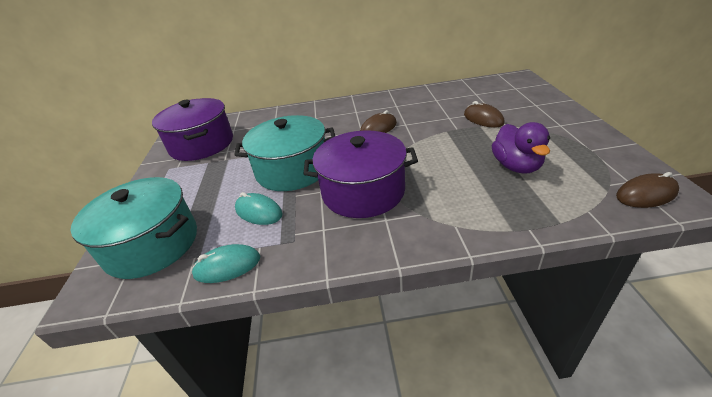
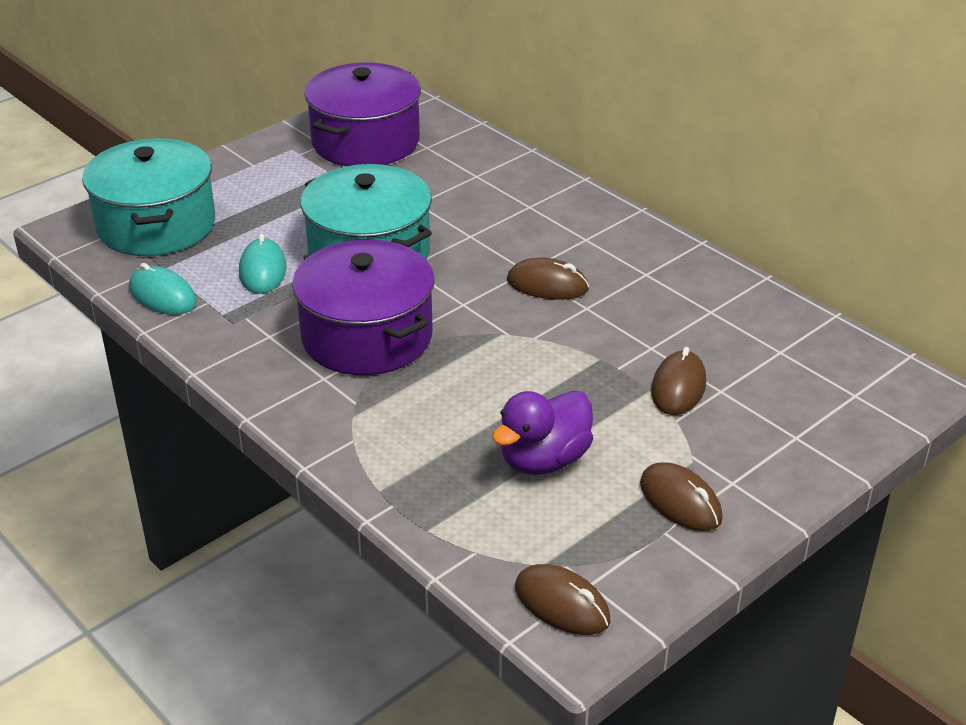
camera: 50 degrees right, 0 degrees up
none -> brown mouse [640,462,723,531]

